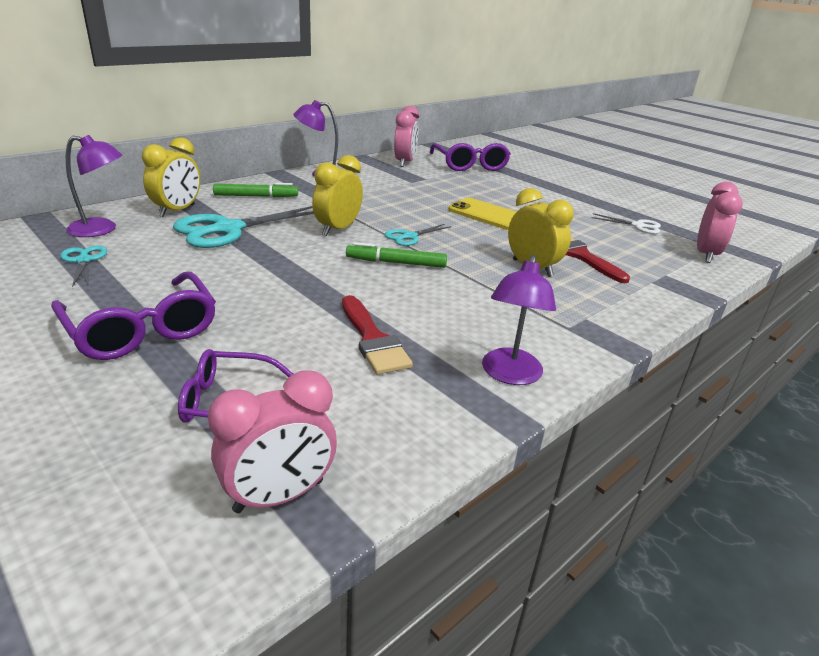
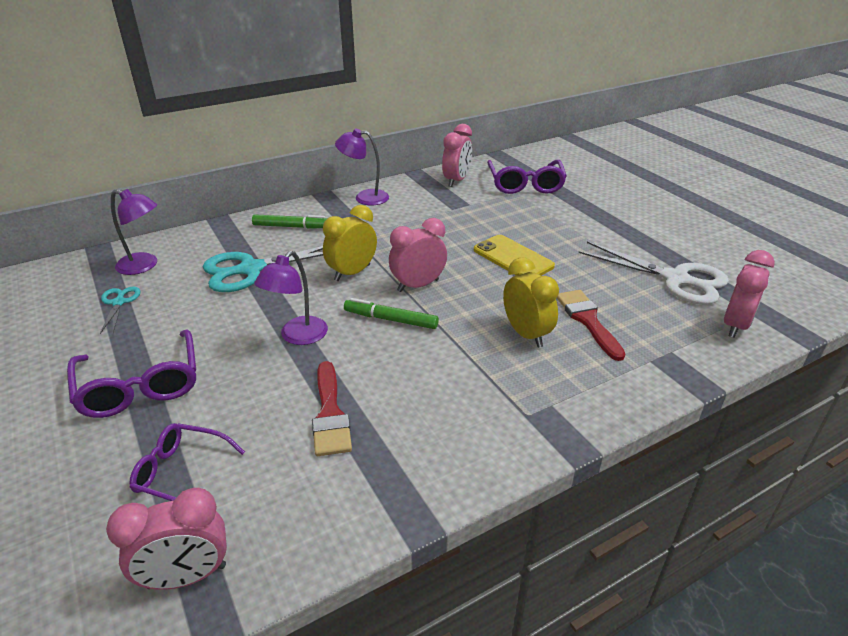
camera: 15 degrees right, 5 degrees up
yellow clock [142,137,200,217] -> none
turquoise scissors [385,224,451,246] -> pink clock [389,218,447,292]
purple lamp [482,255,556,385] -> purple lamp moved to [254,251,328,345]
white scissors [591,213,661,234] -> white scissors [579,242,729,305], size x2.00

